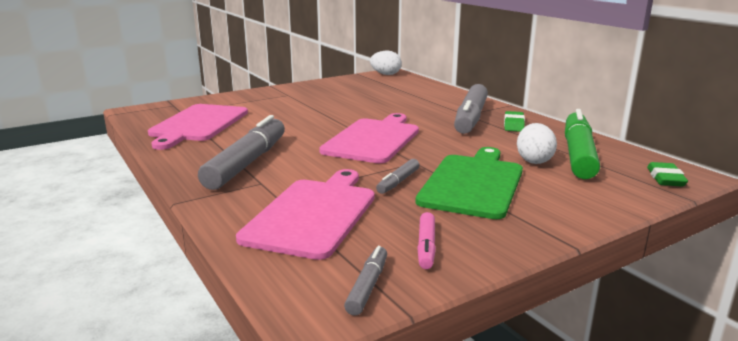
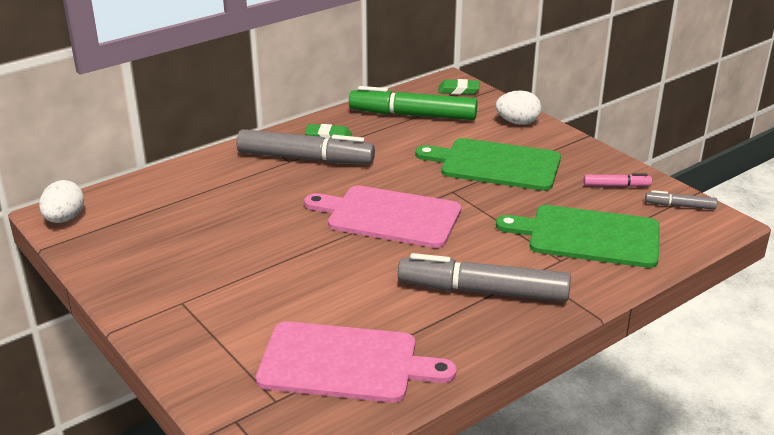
camera: 95 degrees left, 10 degrees up
pink cutting board [236,169,375,260] -> green cutting board [496,205,660,268]
grey marker [376,159,419,194] -> none
white egg [517,123,557,164] -> white egg moved to [496,90,541,125]

